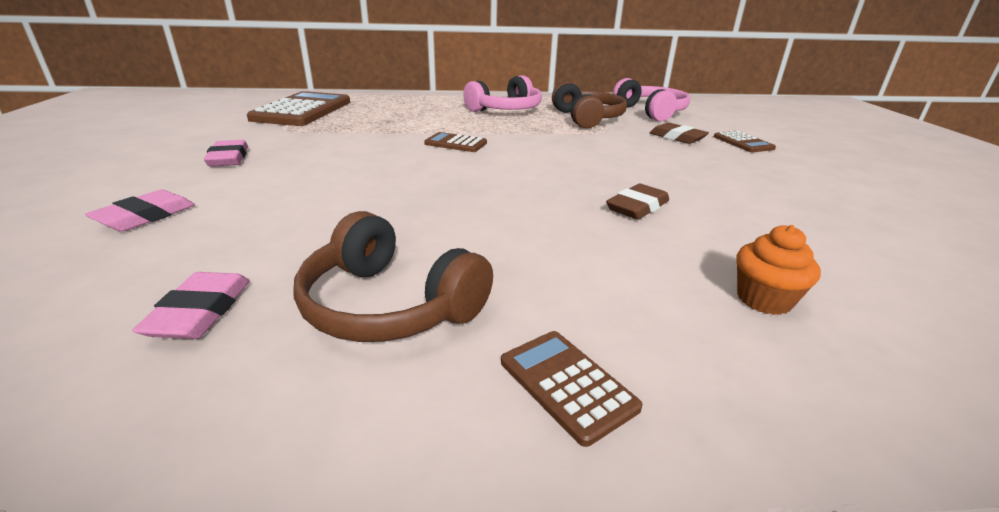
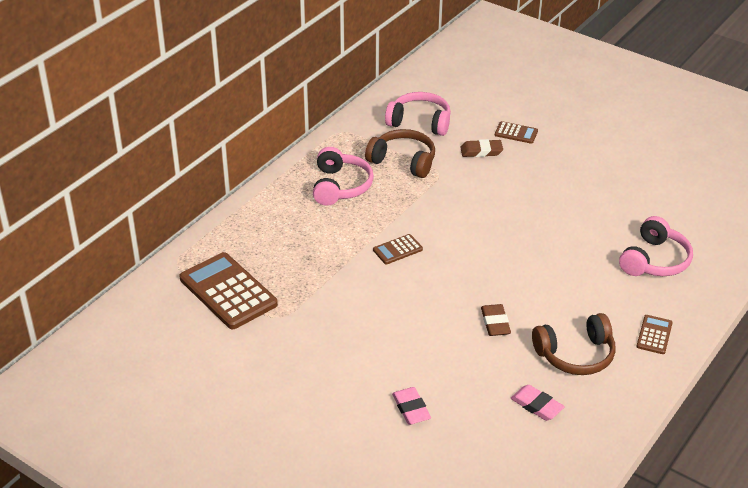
camera: 50 degrees left, 10 degrees up
pink eraser [204,140,248,167] -> none
brown calculator [501,331,642,447] -> brown calculator turned 105 degrees clockwise [636,315,673,354]
brown eraser [606,184,669,220] -> brown eraser moved to [481,304,511,336]
orange cupcake [737,225,821,315] -> pink headphones [619,216,693,276]

